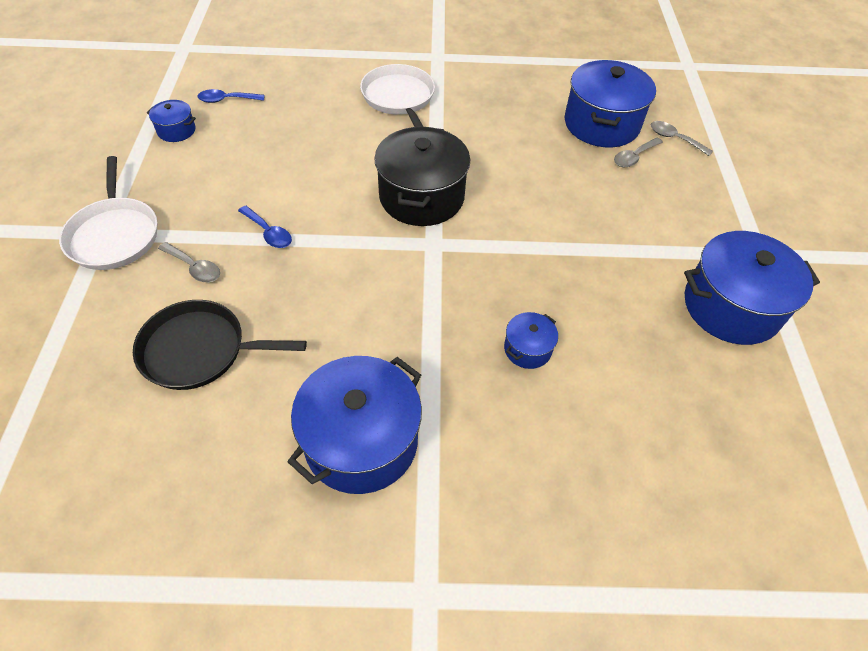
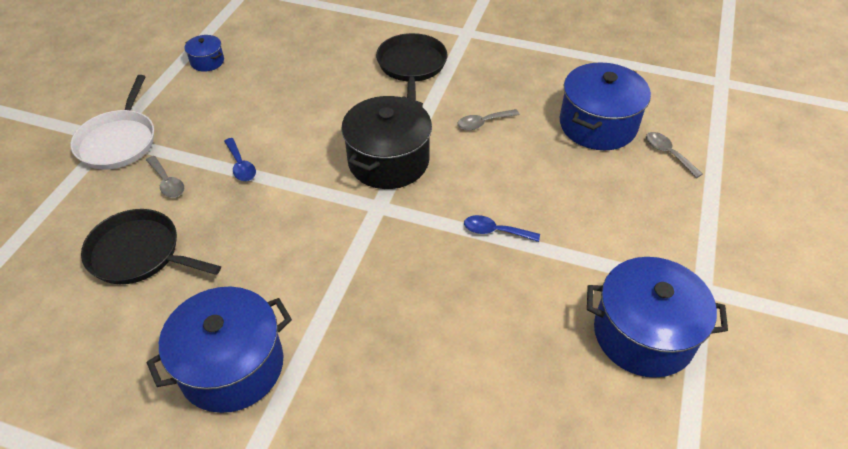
camera: 20 degrees right, 5 degrees down
blue spoon [197,89,265,103] -> blue spoon moved to [464,215,540,242]
white pan [360,64,435,127] -> black pan [376,33,448,100]
blue pot [504,312,558,369] -> none
grey spoon [614,138,663,167] -> grey spoon moved to [457,109,520,130]

